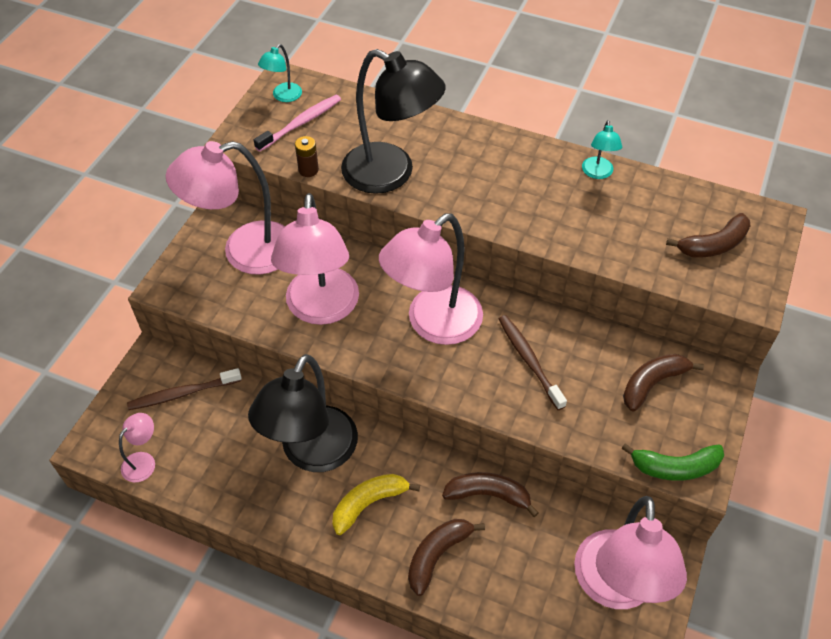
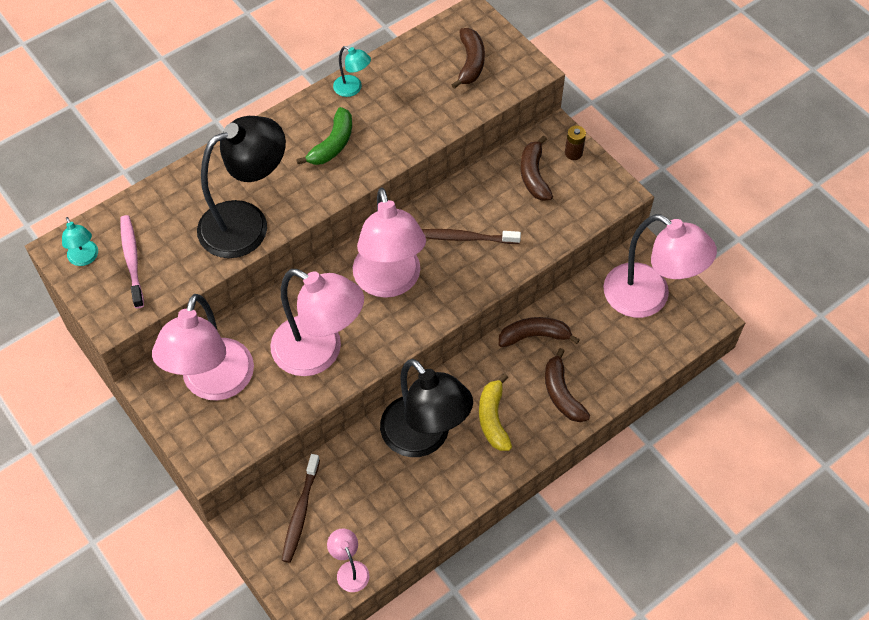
camera: 60 degrees left, 5 degrees up
brown battery [295,136,319,177] -> brown battery moved to [565,126,586,160]
brown banana [442,472,539,517] -> brown banana turned 45 degrees clockwise [498,317,580,347]
green banana [621,443,724,481] -> green banana moved to [296,107,352,165]

